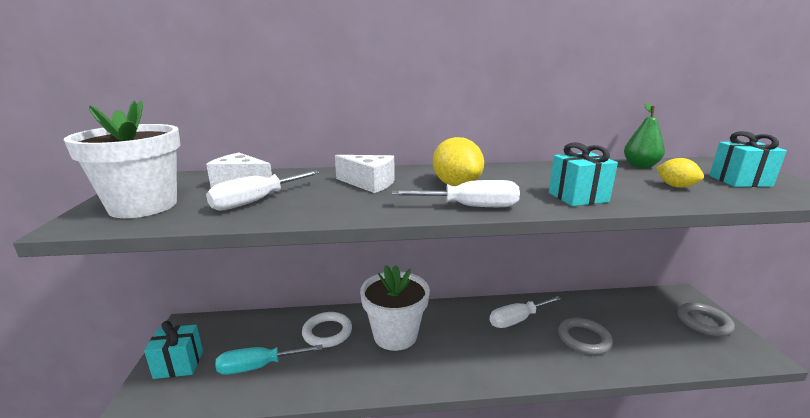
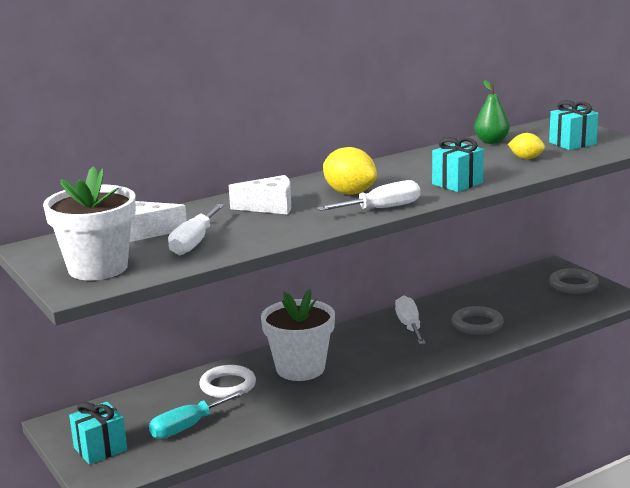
camera: 25 degrees left, 0 degrees up
white screwdriver [490,296,562,328] -> white screwdriver turned 135 degrees clockwise [395,296,426,345]

